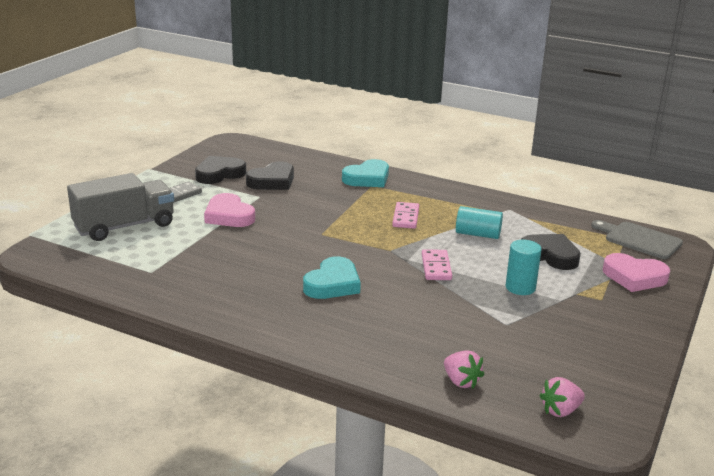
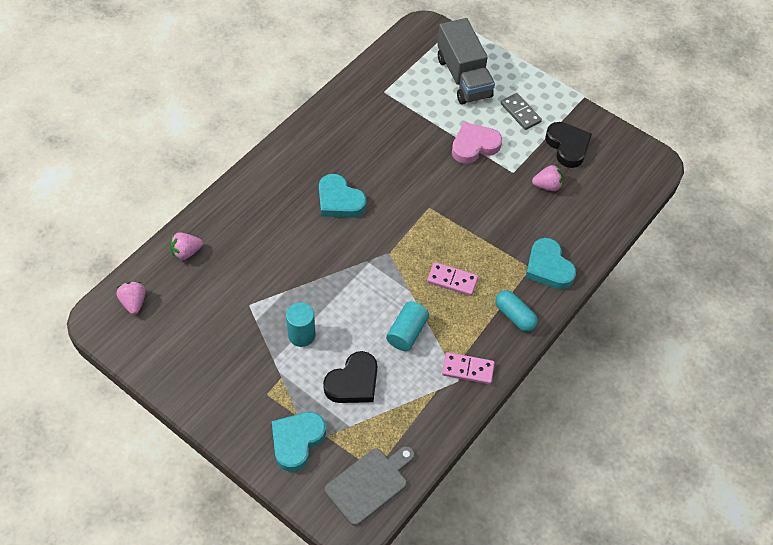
camera: 100 degrees right, 30 degrees up
black heart [246,161,294,190] -> pink strawberry [532,165,563,191]
pink domino [422,249,452,280] -> pink domino moved to [442,352,495,384]
pink heart [603,253,670,292] -> turquoise heart [272,412,326,472]
none -> turquoise capsule [495,290,538,332]

